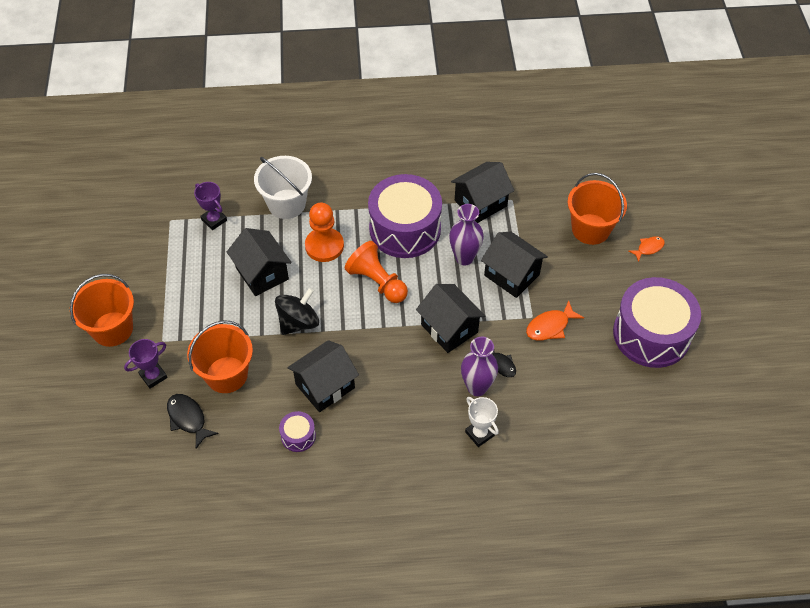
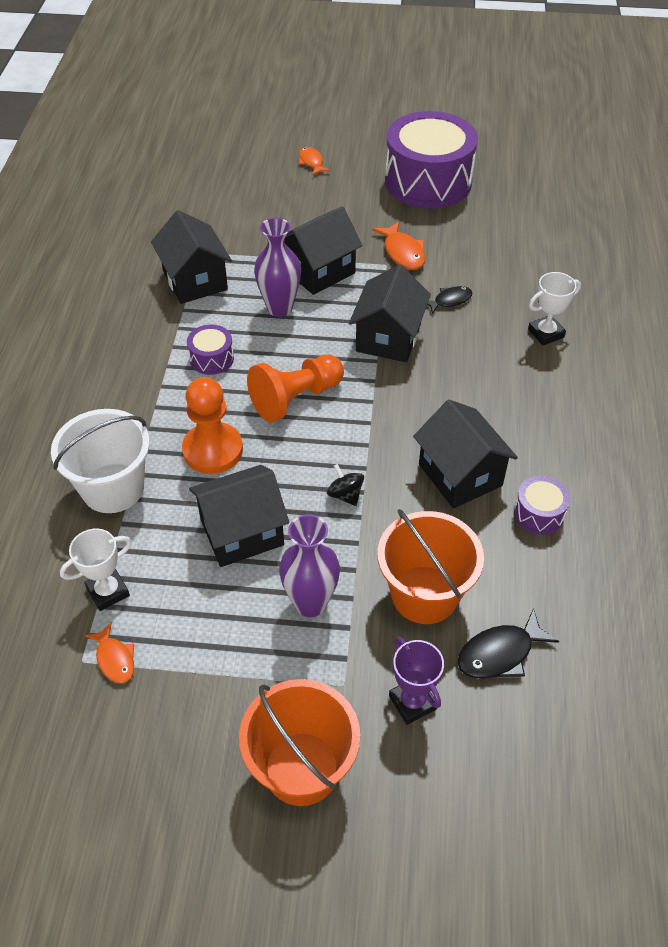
camera: 80 degrees left, 5 degrees down
purple trophy [194,182,227,230] -> white trophy [60,529,132,611]
black spinning top [275,288,319,335] -> black spinning top [327,464,364,506], size x0.54
purple drum [368,174,442,258] -> purple drum [187,324,234,375], size x0.43
black house [416,284,485,353] -> black house turned 45 degrees counterclockwise [349,265,431,362]
purple vase [461,337,498,396] -> purple vase moved to [279,514,340,617]
orange bucket [568,173,627,245] -> none
none -> orange fish [85,622,134,684]

